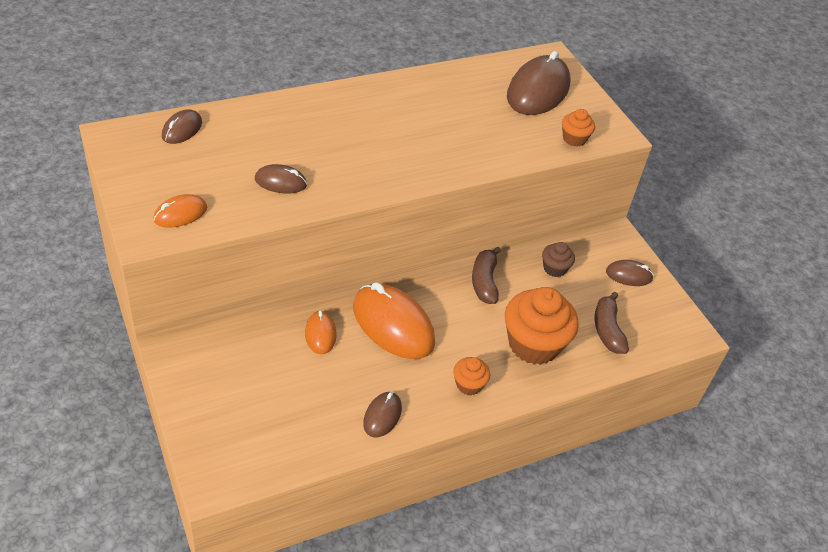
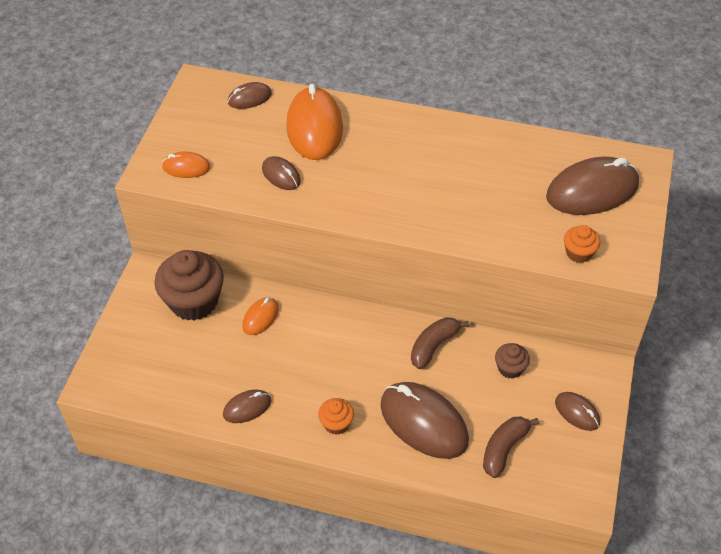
camera: 45 degrees right, 5 degrees up
orange mouse [353,282,435,359] -> orange mouse moved to [286,84,343,160]
orange cupcake [505,287,579,365] -> brown mouse [380,382,469,459]
none -> brown cupcake [154,250,224,321]

